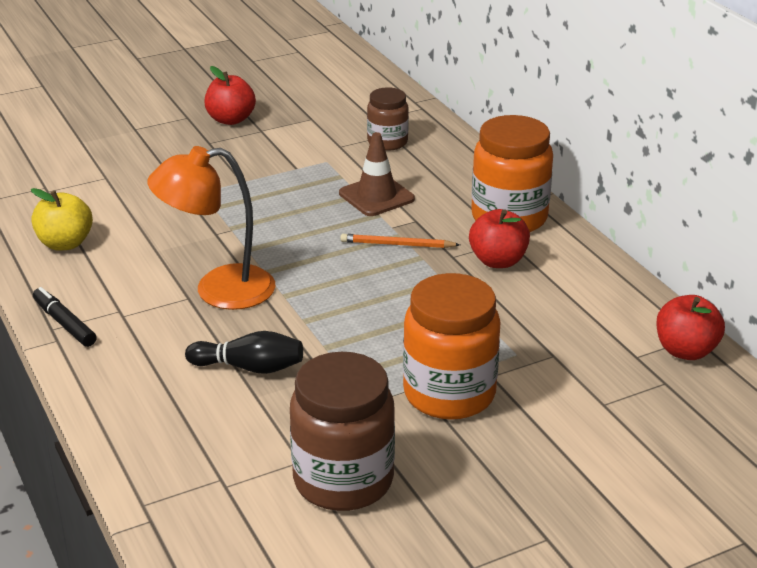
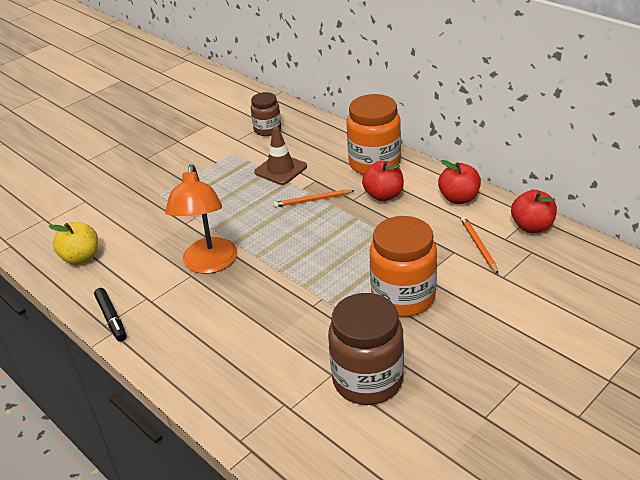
camera: 15 degrees left, 5 degrees up
black marker [33,287,97,347] -> black marker turned 150 degrees counterclockwise [94,288,127,342]
orange lamp [147,146,276,310] -> orange lamp turned 60 degrees counterclockwise [165,164,238,274]
black bowling pin [185,331,303,374] -> none
red apple [205,66,256,125] -> red apple moved to [438,160,481,204]
none -> orange pencil [461,216,498,274]

